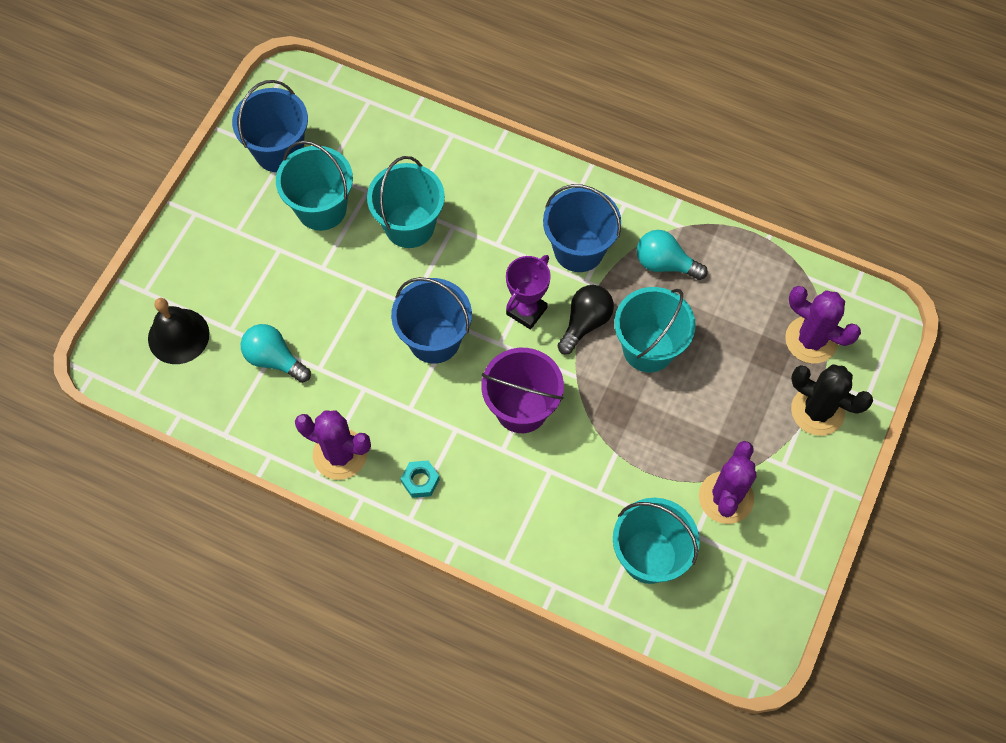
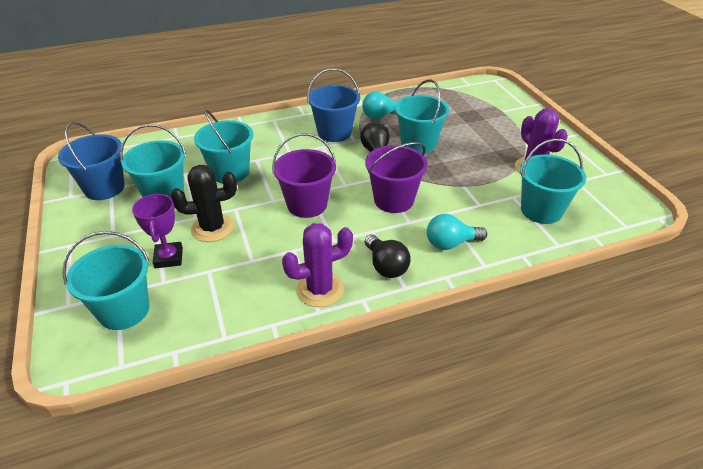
camera: 45 degrees left, 25 degrees down
black bell [148,298,209,364] -> turquoise bucket [62,231,149,330]
turquoise light bulb [241,324,311,383] -> turquoise light bulb moved to [427,214,487,250]
blue bucket [391,277,472,364] -> purple bucket [272,133,336,218]
turquoise nut [401,461,440,498] -> black light bulb [365,234,411,278]
purple trophy [506,255,551,330] -> purple trophy moved to [132,193,183,269]
purple cactus [785,286,861,364] -> none
black cactus [791,364,873,436] -> black cactus moved to [171,165,237,242]

